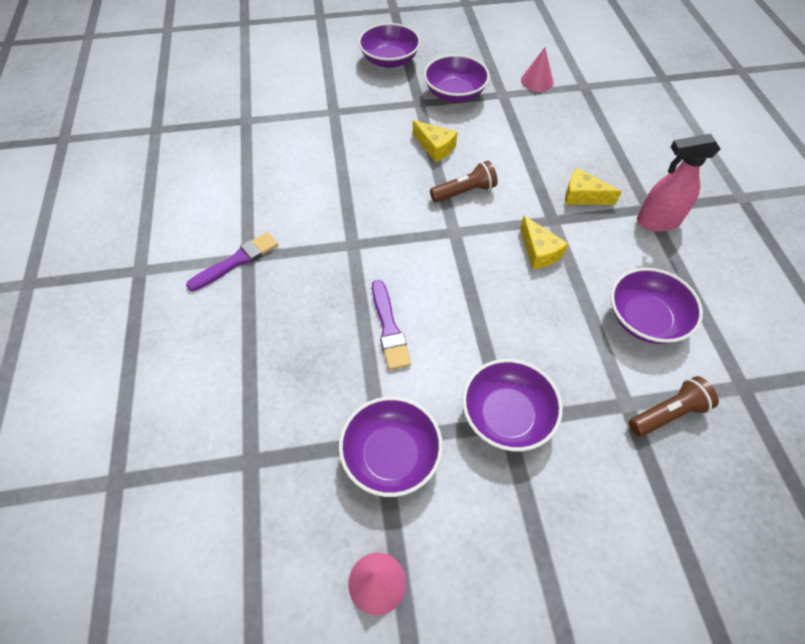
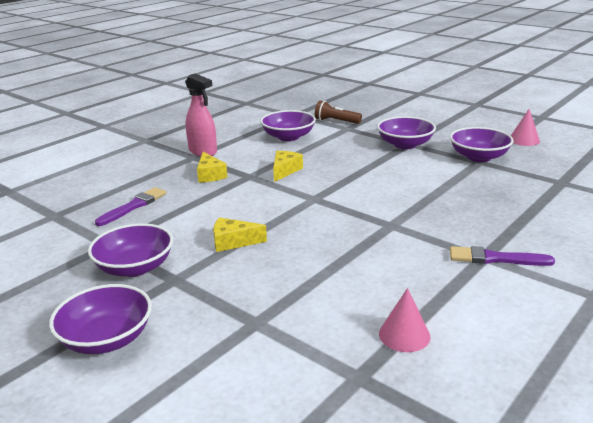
camera: 130 degrees left, 30 degrees down
purple brush [372,280,411,370] -> purple brush moved to [95,187,166,226]
yellow cheese [413,120,457,162] -> yellow cheese turned 90 degrees counterclockwise [213,217,267,252]
brown flashlight [430,161,498,203] -> none
pink cone [521,47,554,92] -> pink cone moved to [379,288,430,352]

